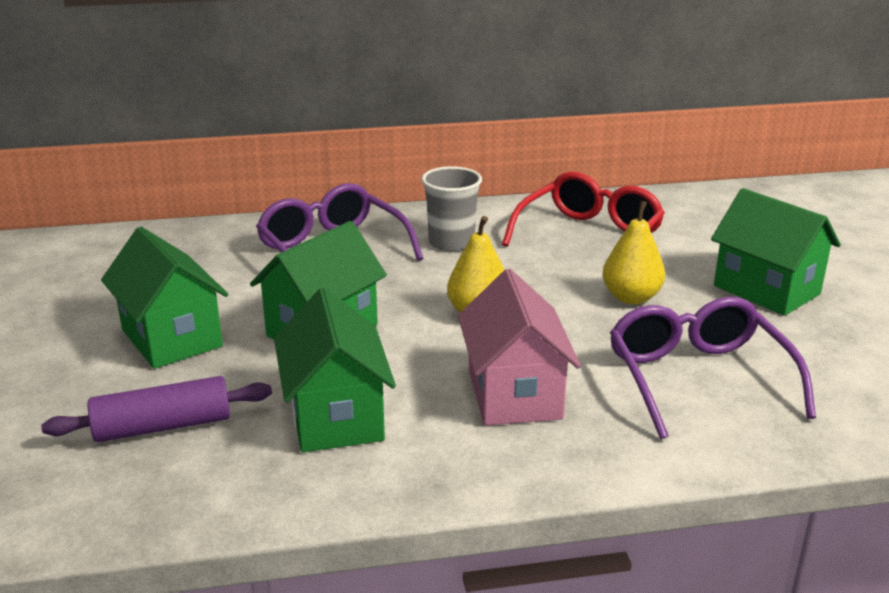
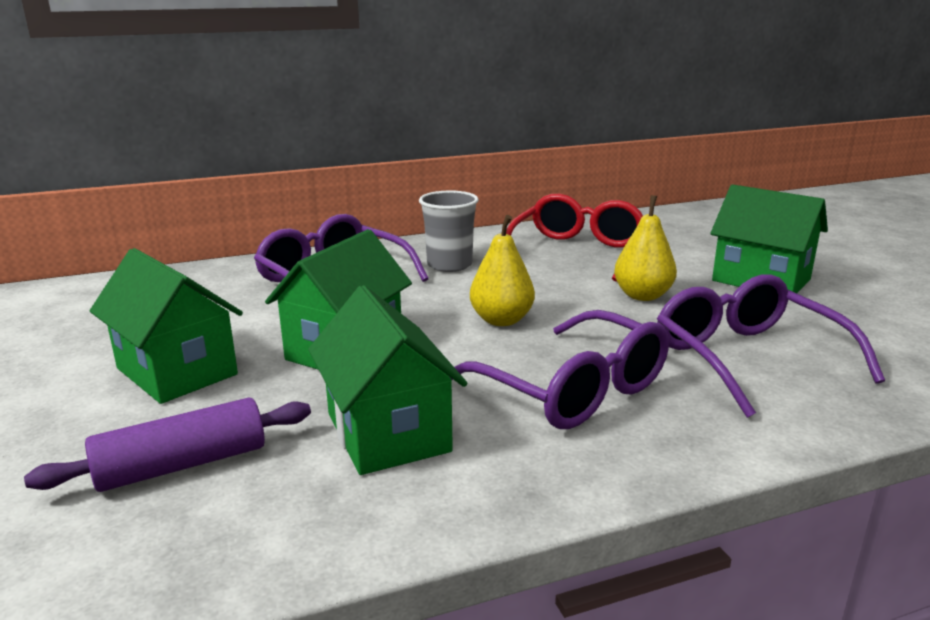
camera: 10 degrees left, 5 degrees down
pink house [458,269,581,426] -> purple glasses [450,310,669,429]

